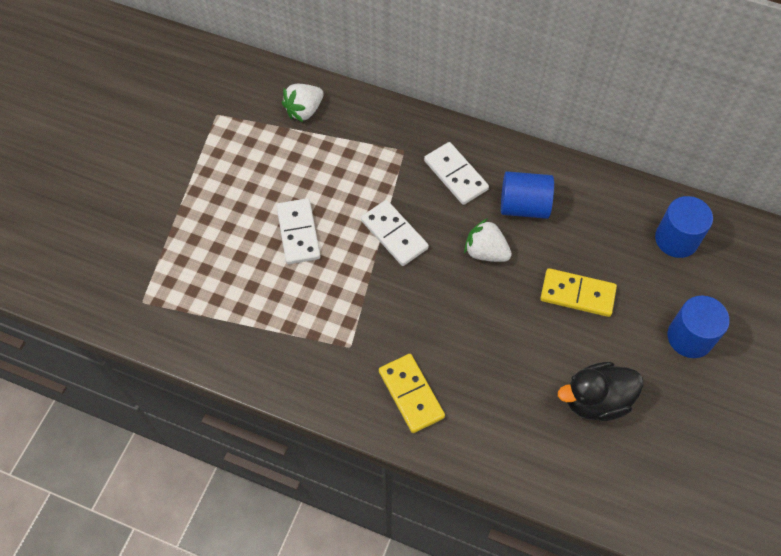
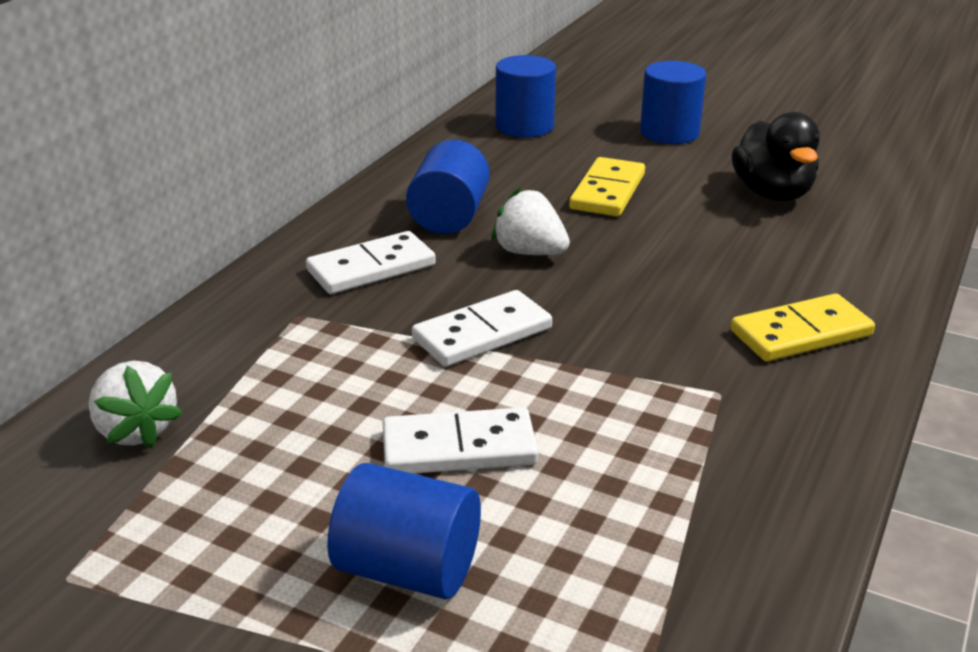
camera: 85 degrees left, 30 degrees down
white strawberry [464,218,512,262] -> white strawberry turned 90 degrees clockwise [492,187,570,255]
none -> blue cylinder [327,463,481,599]

